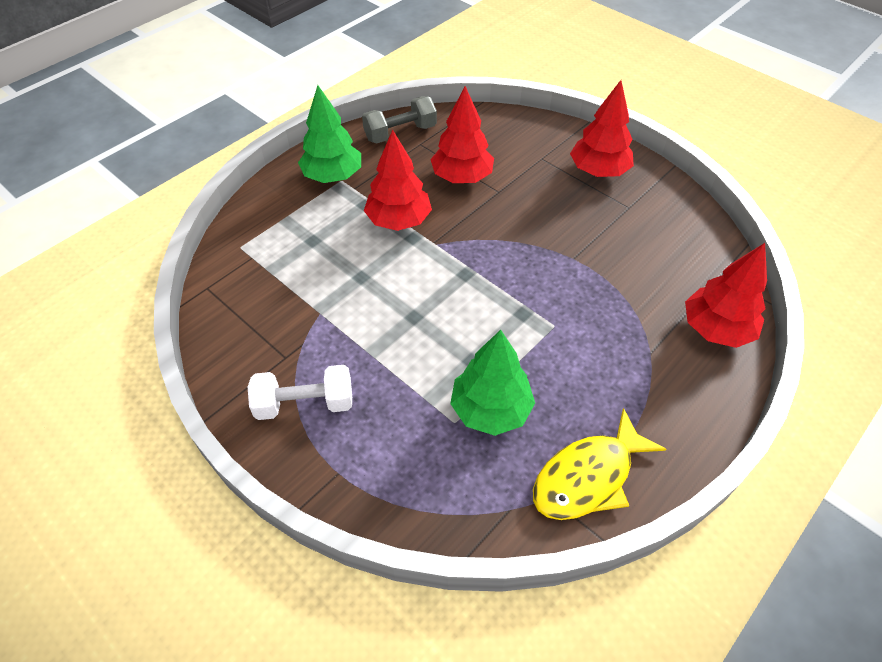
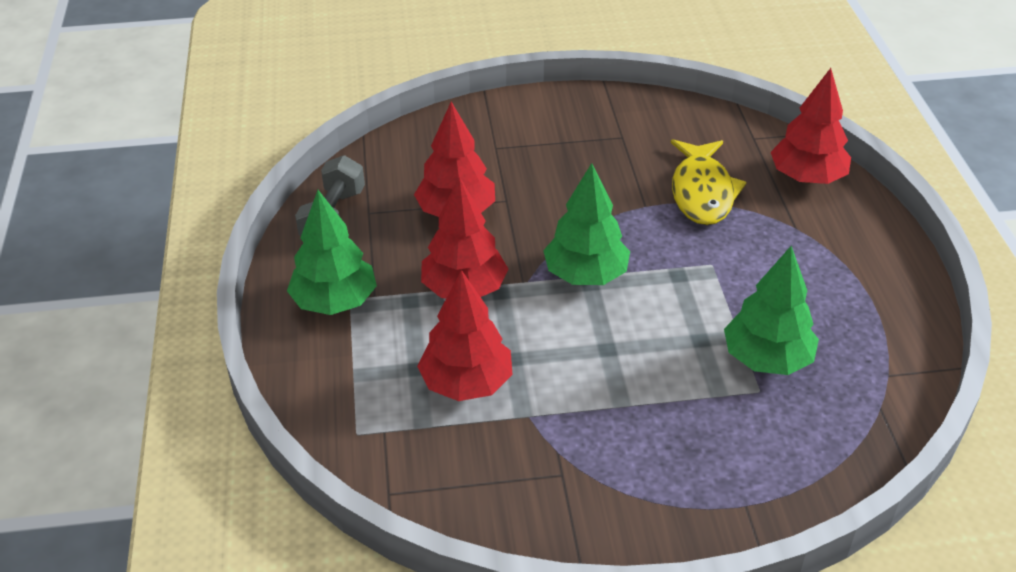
camera: 50 degrees left, 10 degrees down
white dumbbell [248,365,352,420] -> none
yellow fish [533,408,666,520] -> yellow fish moved to [671,139,746,225]
red tree [570,80,634,177] -> red tree moved to [417,270,512,401]
none -> green tree [543,163,630,285]

